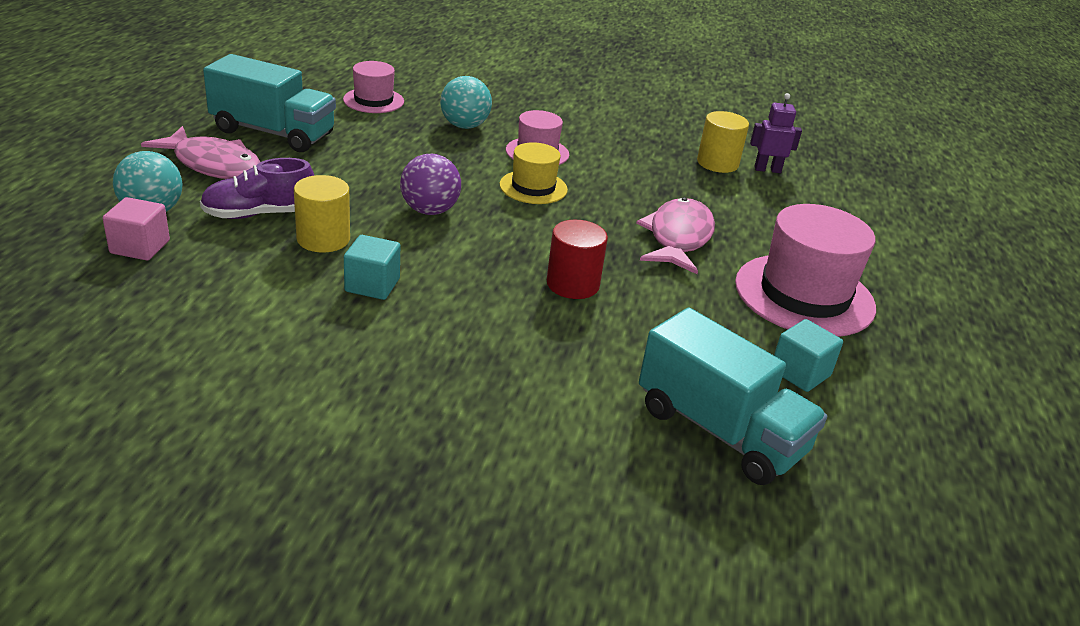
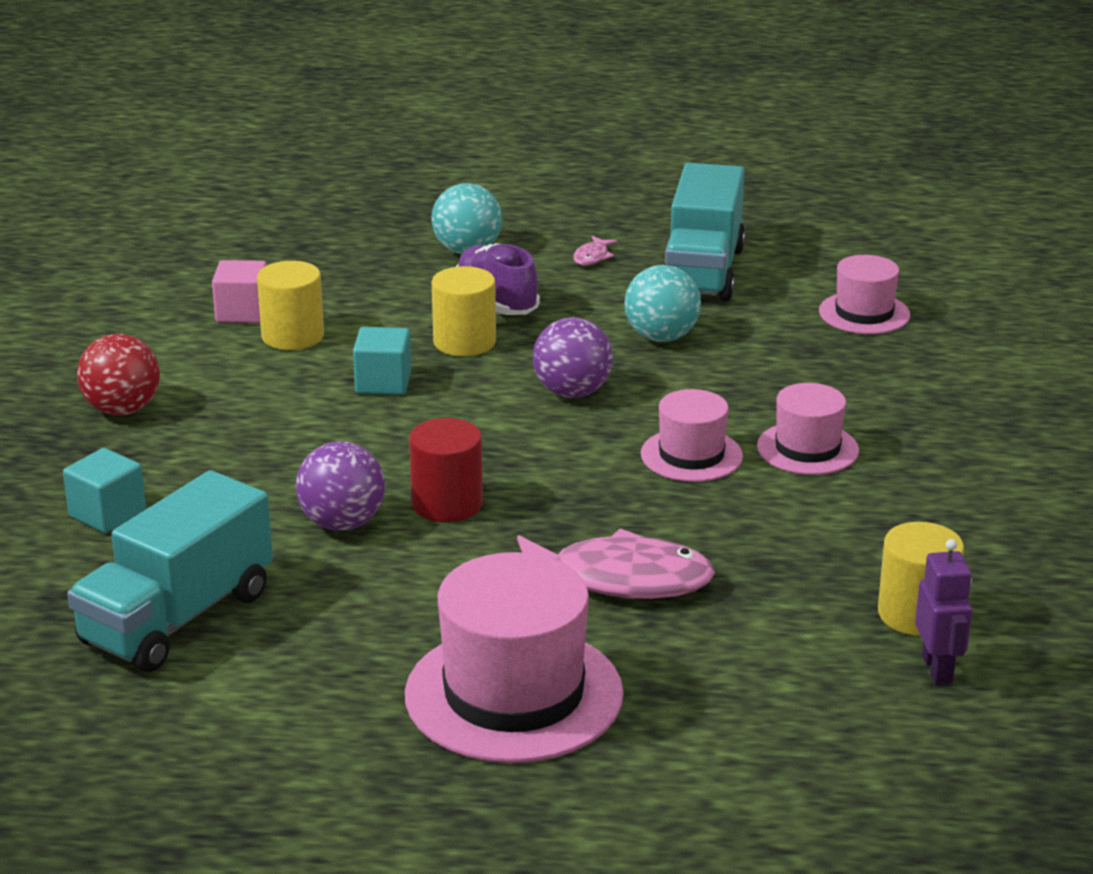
camera: 85 degrees right, 5 degrees down
pink cube [103,197,170,260] -> pink cube moved to [212,260,267,323]
pink fish [141,126,260,179] -> pink fish [573,236,617,266], size x0.42
turquoise ball [440,76,492,129] -> turquoise ball moved to [624,265,701,342]
yellow hat [500,142,568,204] -> pink hat [641,389,743,482]
turquoise cube [774,319,843,392] -> turquoise cube moved to [63,448,146,533]
none -> red ball [77,334,160,415]
none -> yellow cylinder [257,261,324,350]
none -> purple ball [296,441,385,531]

